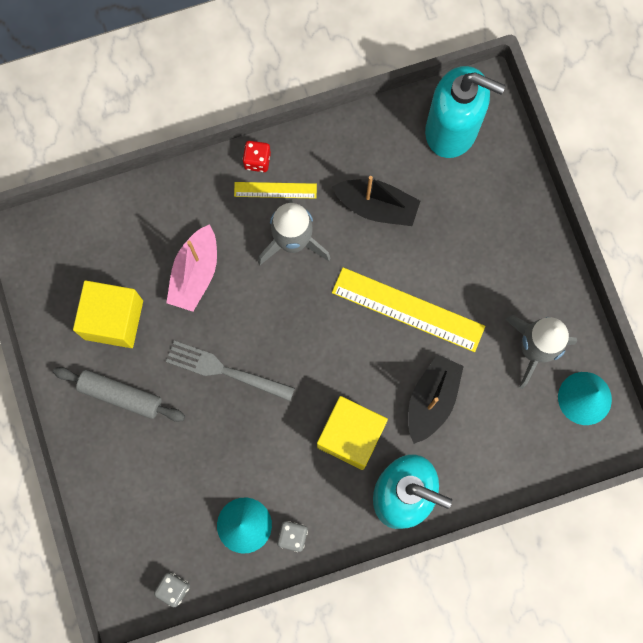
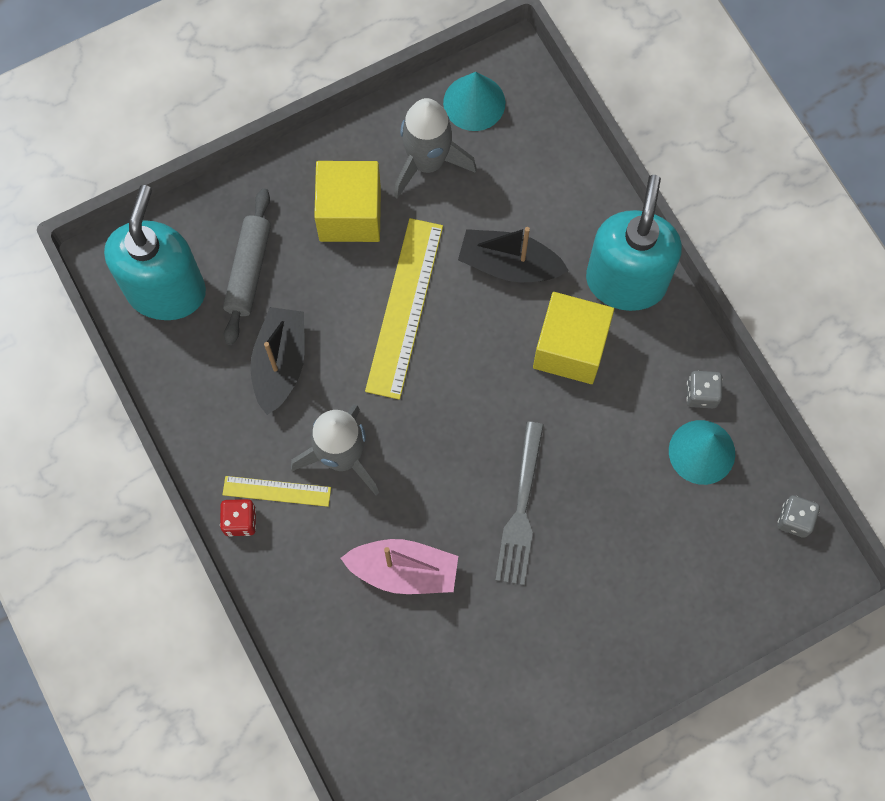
camera: 100 degrees left, 5 degrees down
grey rolling pin [53,367,185,422] -> grey rolling pin moved to [223,188,271,345]
yellow cube [73,280,143,348] -> yellow cube moved to [314,161,381,242]
yellow ruler [234,182,317,198] -> yellow ruler turned 75 degrees counterclockwise [223,476,331,507]

